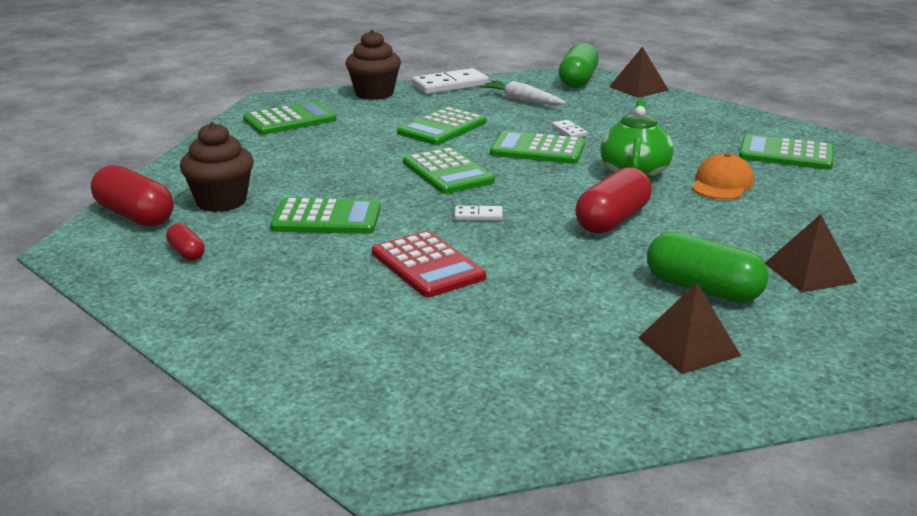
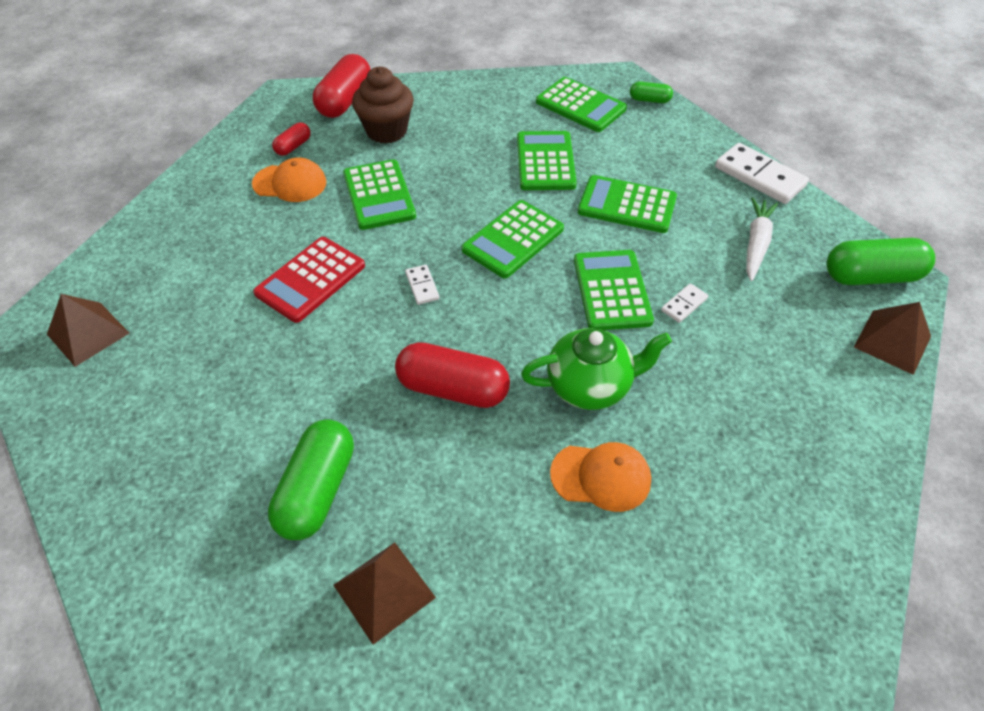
camera: 70 degrees right, 25 degrees up
brown cupcake [346,30,401,100] -> none
brown pyramid [638,283,741,374] -> brown pyramid moved to [47,294,129,367]
green calculator [739,134,834,170] -> green calculator moved to [517,131,577,190]
none -> orange cap [252,158,327,202]
none -> green capsule [630,82,673,103]

